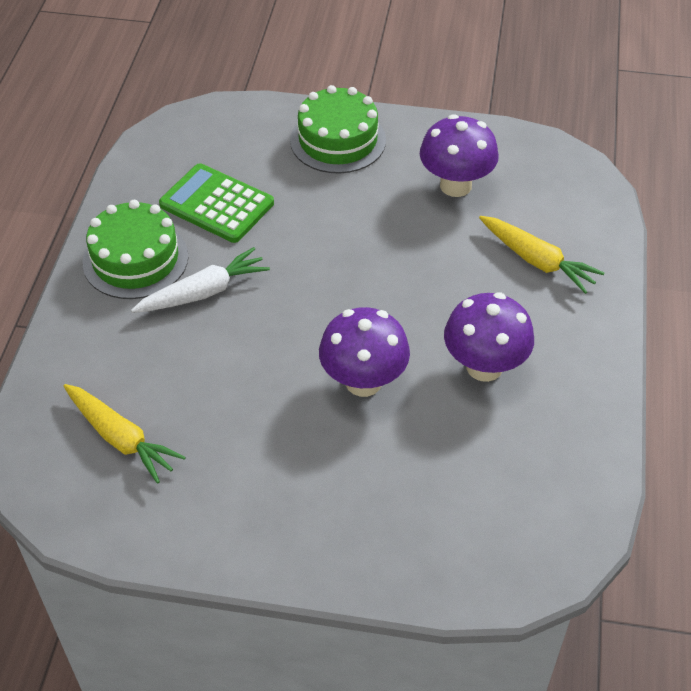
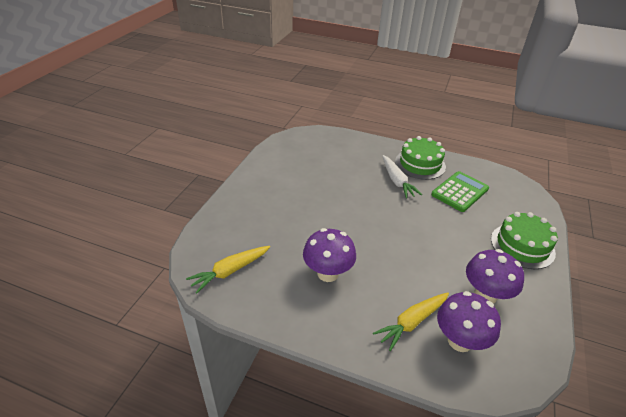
camera: 100 degrees right, 10 degrees down
yellow carrot [63,384,186,484] -> yellow carrot moved to [186,246,270,294]
purple mushroom [319,307,410,397] -> purple mushroom moved to [437,291,501,352]

